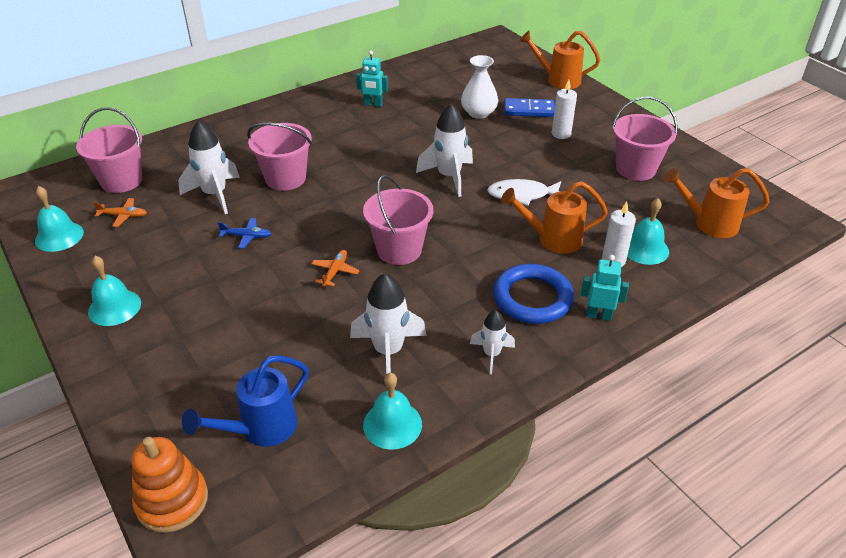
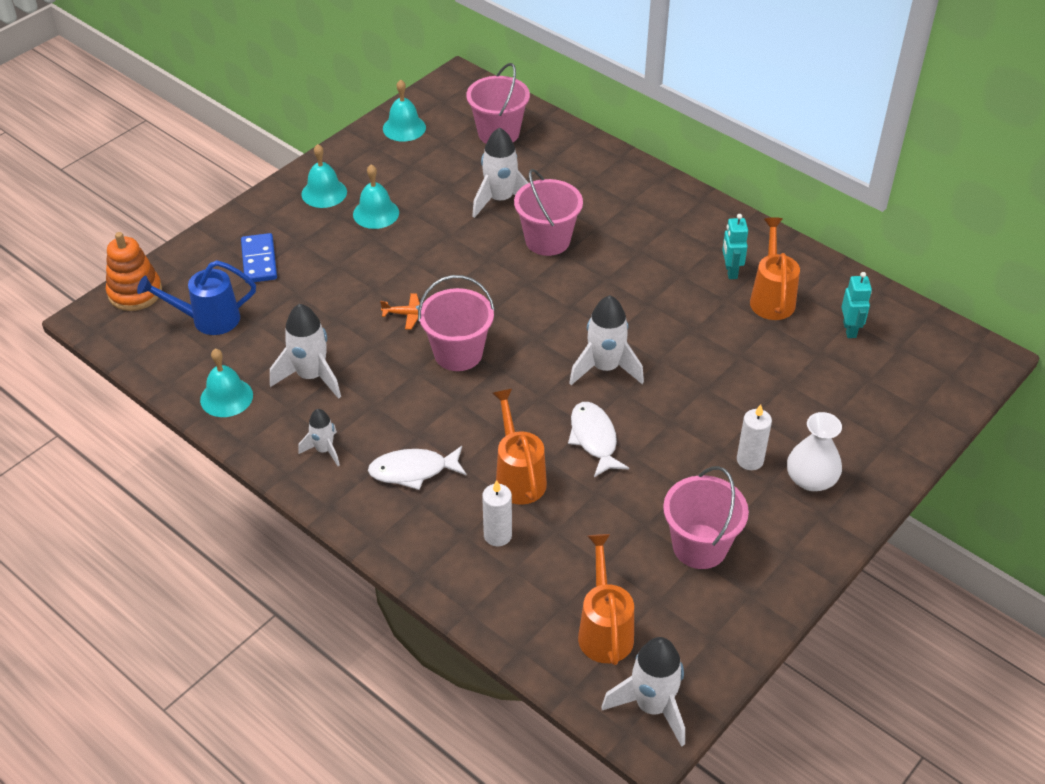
camera: 75 degrees right, 5 degrees up
orange plane [93,198,147,227] -> none
blue watering can [182,355,309,447] -> blue watering can turned 45 degrees counterclockwise [137,260,256,335]
blue plane [218,218,272,249] -> none
white vase [461,55,498,119] -> white vase moved to [787,412,842,491]
blue ring [493,264,574,324] -> white fish [368,446,467,490]
blue domino [504,98,555,117] -> blue domino moved to [241,233,277,283]
orange watering can [519,31,600,89] -> orange watering can moved to [750,217,800,320]
turquoise robot [581,255,629,321] -> turquoise robot moved to [841,272,872,338]
turquoise bell [627,198,669,265] -> turquoise bell moved to [353,164,399,229]
none -> white rocket [601,637,685,747]

